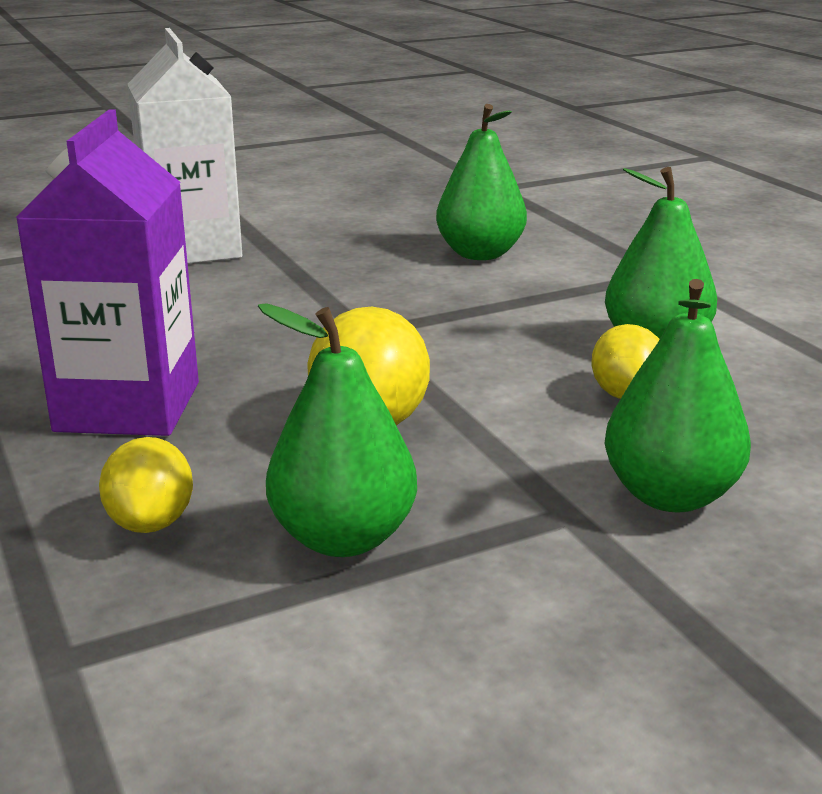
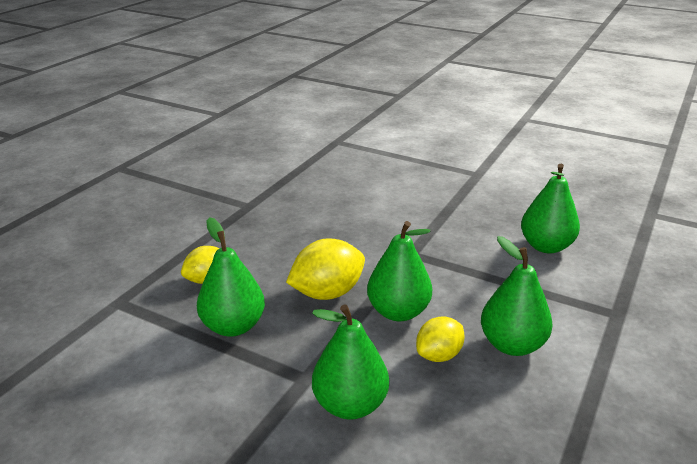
camera: 55 degrees right, 5 degrees up
purple carton [15,109,199,436] -> none
white carton [127,28,242,263] -> none
none -> green pear [367,221,432,322]

